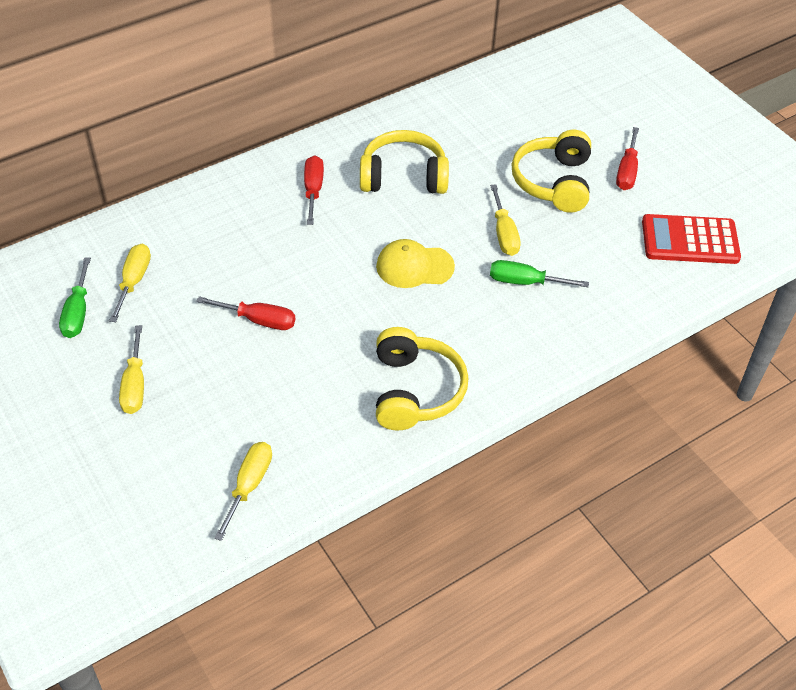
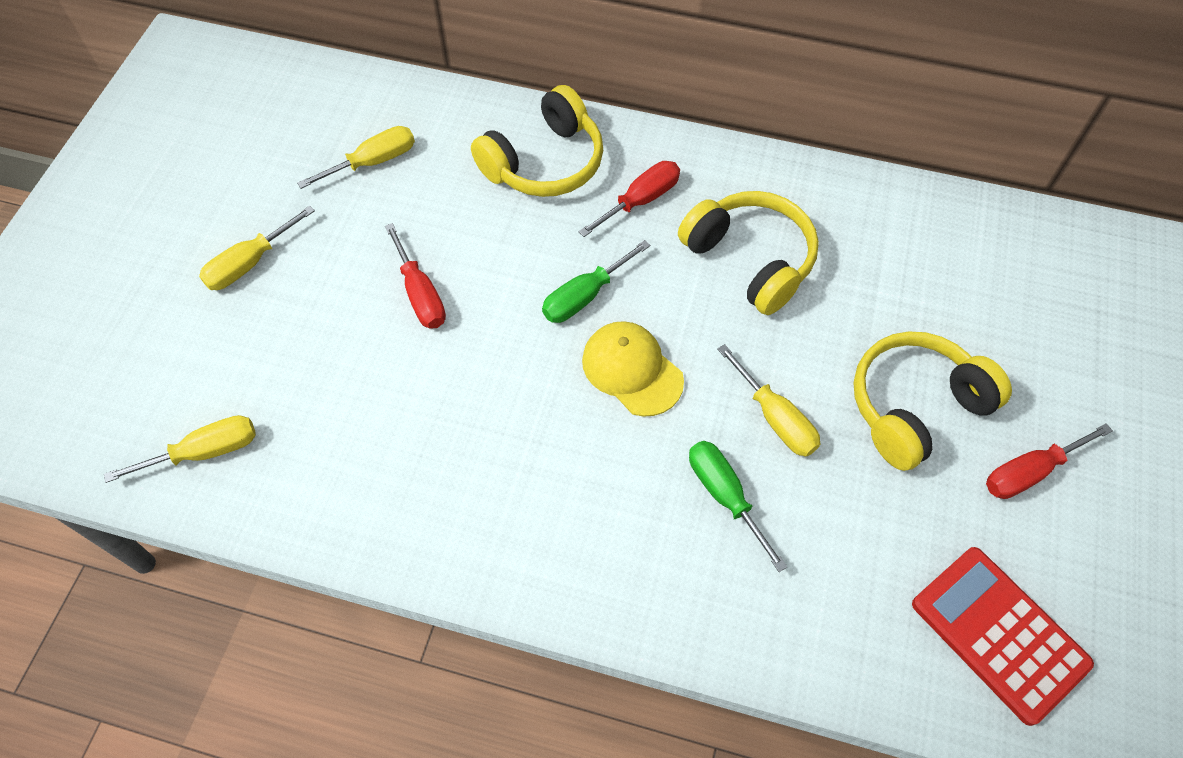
camera: 50 degrees right, 10 degrees up
green screwdriver [59,257,91,338] -> green screwdriver moved to [542,240,650,323]
yellow headphones [376,327,469,431] -> yellow headphones moved to [471,85,603,197]
yellow screwdriver [490,185,521,256] -> yellow screwdriver turned 75 degrees counterclockwise [717,344,820,457]

